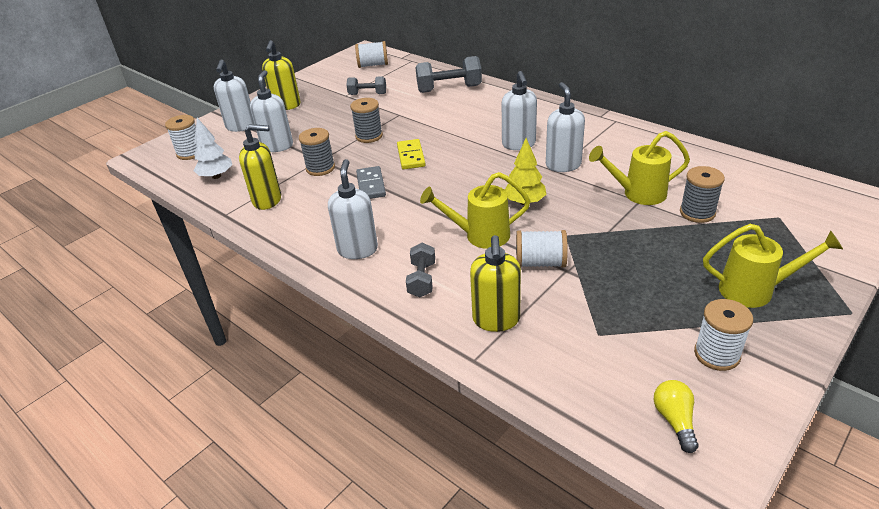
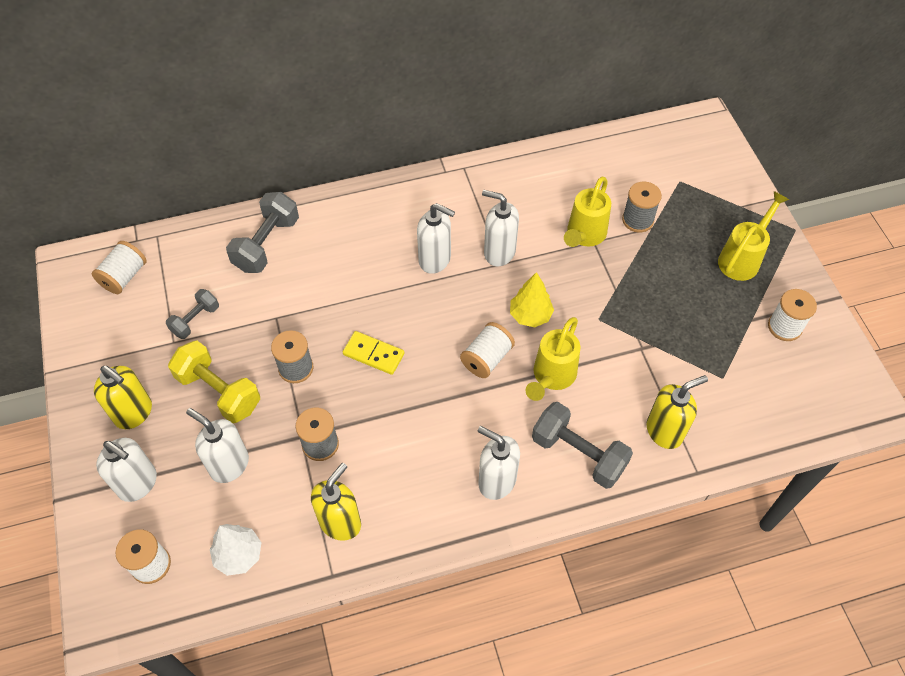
camera: 60 degrees left, 20 degrees up
grey domino [356,166,386,199] -> none
grey dumbbell [406,243,435,298] -> grey dumbbell [532,402,633,489], size x1.67
yellow soap dispenser [470,235,521,332] -> yellow soap dispenser turned 60 degrees counterclockwise [646,375,708,449]
white spool [516,230,568,268] -> white spool moved to [460,322,515,378]
yellow light bulb [654,380,699,453] -> none
none -> yellow dumbbell [168,340,260,423]

